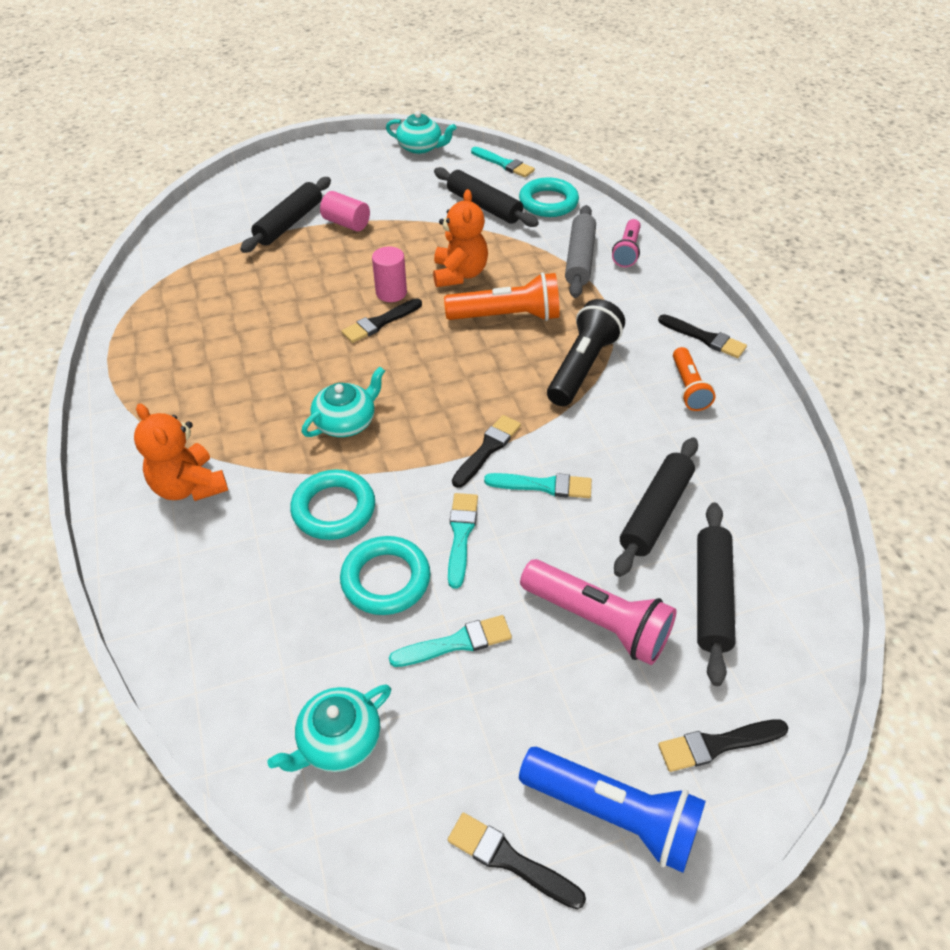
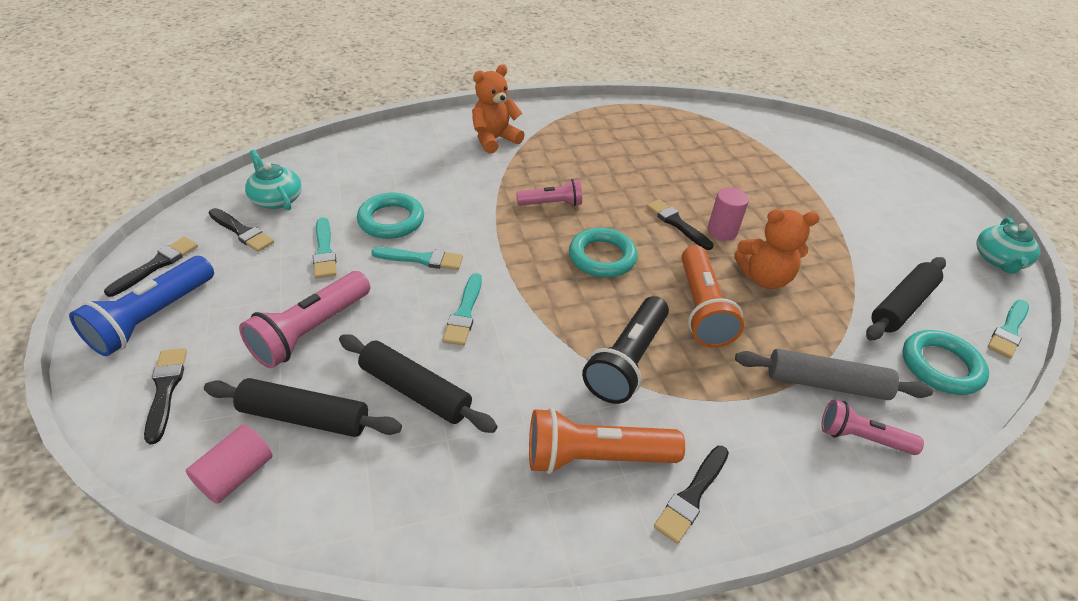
camera: 90 degrees right, 5 degrees down
black rolling pin [240,177,331,253] -> none
turquoise ring [290,469,375,540] -> turquoise ring moved to [569,228,638,278]
turquoise teapot [302,367,385,437] -> pink flashlight [516,179,582,206]
pink cylinder [320,191,370,232] -> pink cylinder moved to [186,424,273,504]
black brush [452,415,521,488] -> black brush moved to [209,208,274,252]
black flashlight [547,299,625,406] -> black flashlight turned 90 degrees clockwise [582,296,669,404]
orange flashlight [673,347,715,411] -> orange flashlight [529,408,685,474], size x1.60

